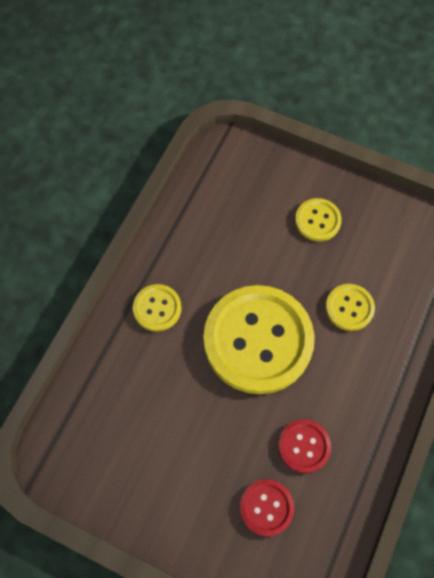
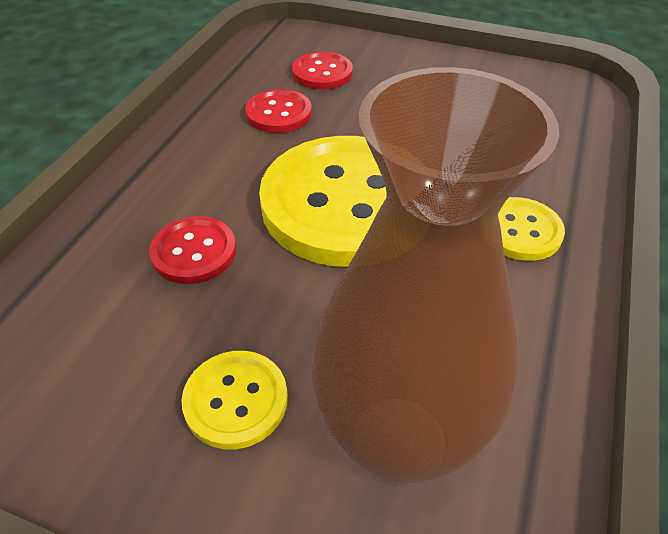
camera: 175 degrees right, 20 degrees down
yellow button [326,284,375,331] -> red button [149,216,236,284]
none -> brown vase [312,67,559,485]

